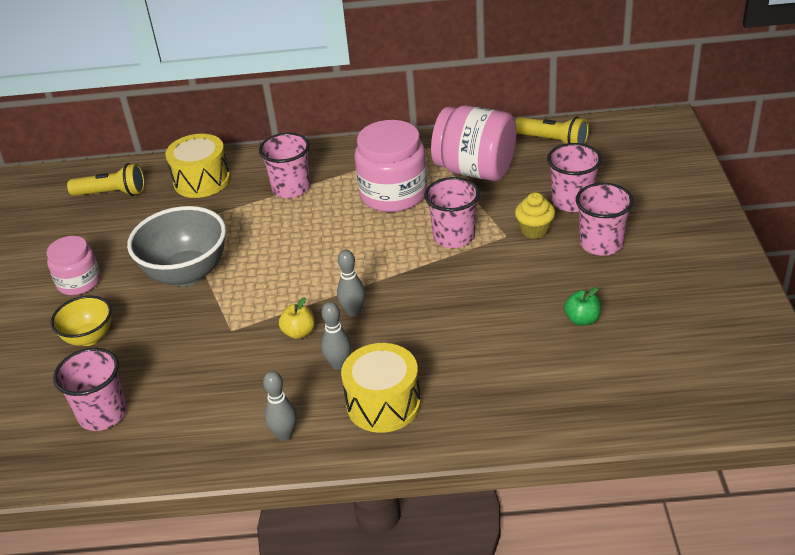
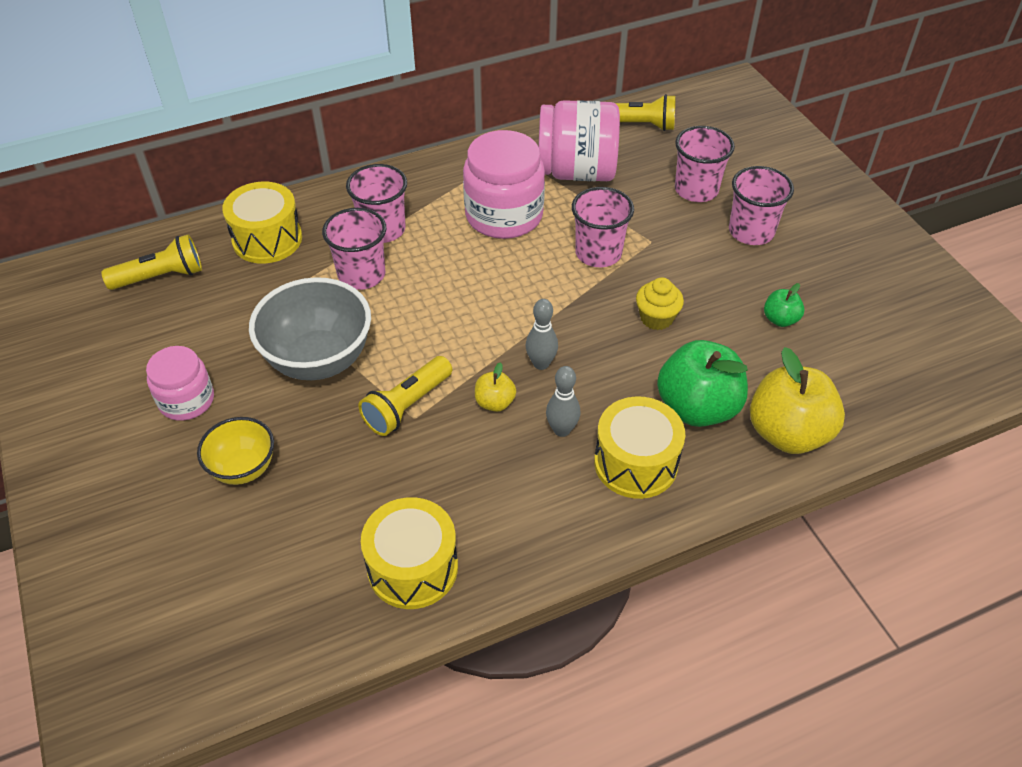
camera: 25 degrees left, 10 degrees up
pink cup [53,348,127,431] -> pink cup moved to [322,208,386,290]
grey bowling pin [263,371,297,441] -> none
yellow cupcake [515,192,555,239] -> yellow cupcake moved to [636,278,684,330]
none -> yellow flashlight [358,356,452,436]
none -> yellow drum [361,497,458,609]
none -> green apple [657,340,748,427]
none -> yellow apple [750,347,845,454]

